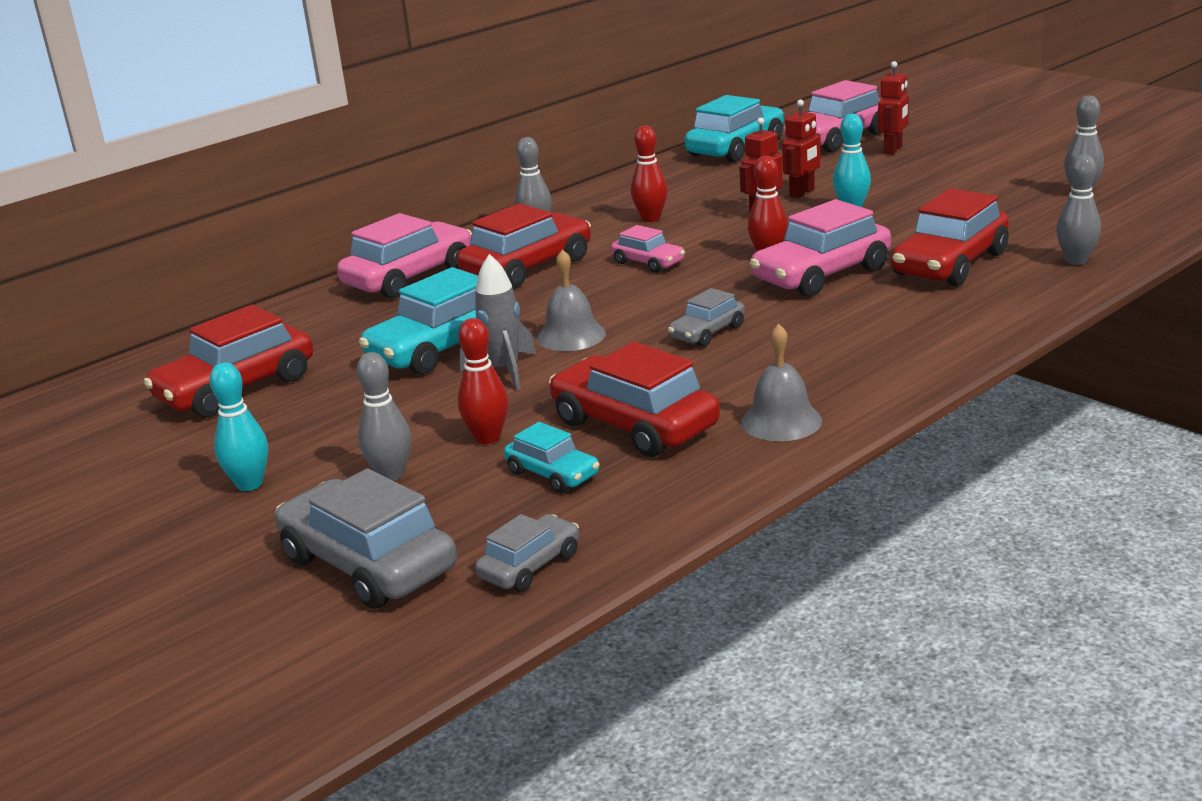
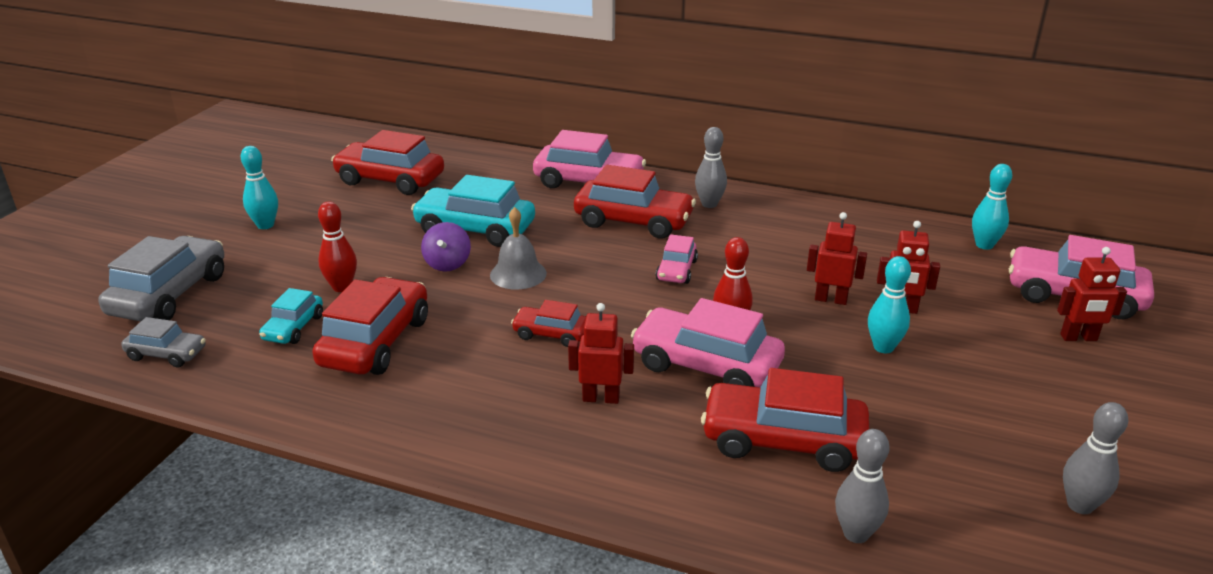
camera: 60 degrees right, 5 degrees up
grey bowling pin [357,352,411,481] -> none
grey rocket [460,254,536,390] -> purple spinning top [421,222,471,272]
red bowling pin [631,125,668,222] -> none
grey car [668,288,745,347] -> red car [511,300,586,347]
turquoise car [685,95,784,162] -> turquoise bowling pin [972,164,1012,250]
grey bell [741,324,822,441] -> none
none -> red robot [568,303,634,404]

